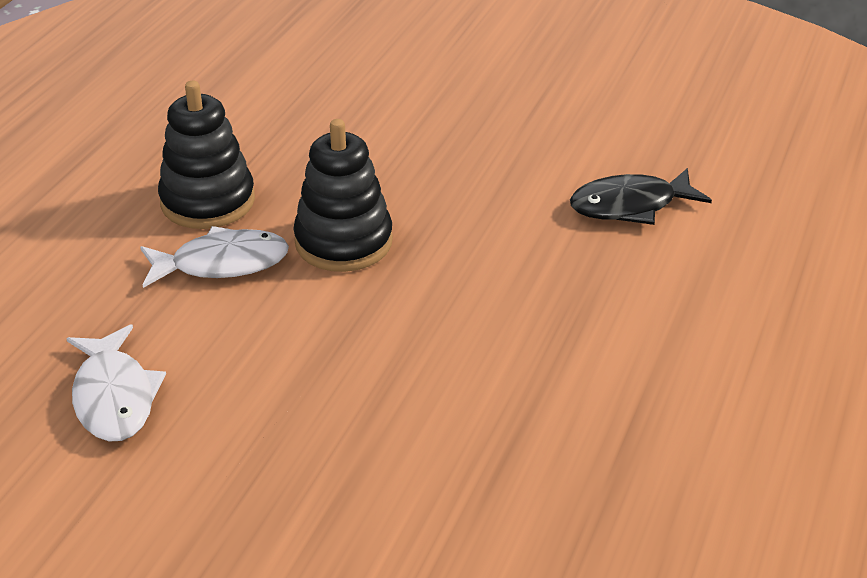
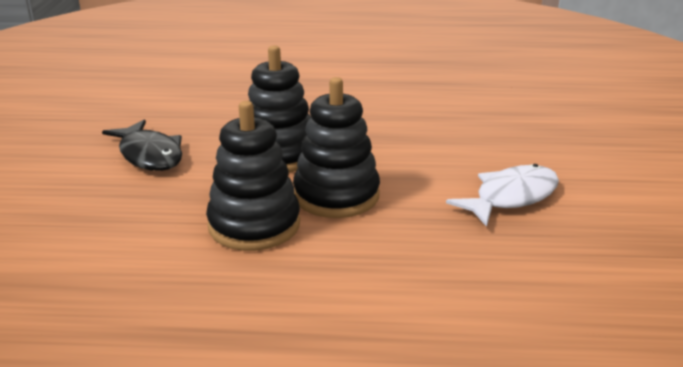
camera: 110 degrees left, 10 degrees down
white fish [140,226,289,288] -> black stacking toy [293,77,380,218]
black fish [570,168,712,225] -> black fish moved to [102,120,182,171]

